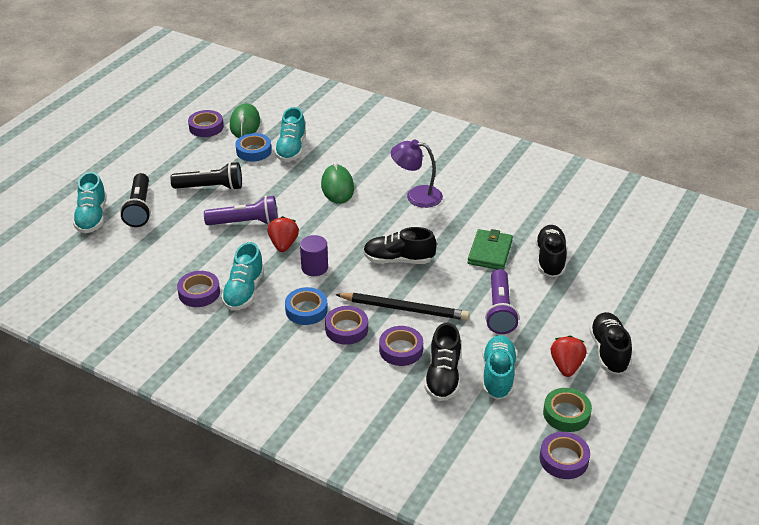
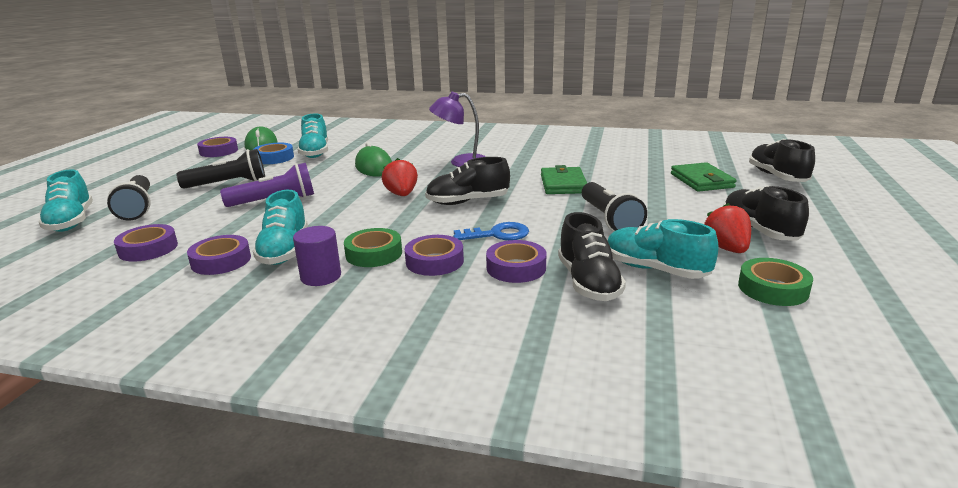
camera: 15 degrees left, 15 degrees down
red strawberry [268,216,299,252] -> red strawberry moved to [382,158,418,196]
blue tape [285,287,328,325] -> green tape [344,228,402,267]
purple cylinder [300,235,328,276] -> purple cylinder moved to [293,226,341,286]
black pencil [335,293,469,320] -> blue key [453,222,529,240]
turquoise shoe [482,335,517,400] -> turquoise shoe turned 45 degrees counterclockwise [607,219,719,279]
purple flashlight [485,269,519,334] -> black flashlight [582,182,647,232]
black shoe [535,225,567,277] -> black shoe moved to [749,139,815,182]
purple tape [540,432,590,479] -> purple tape moved to [114,224,178,262]
none -> green wallet [671,162,737,192]

